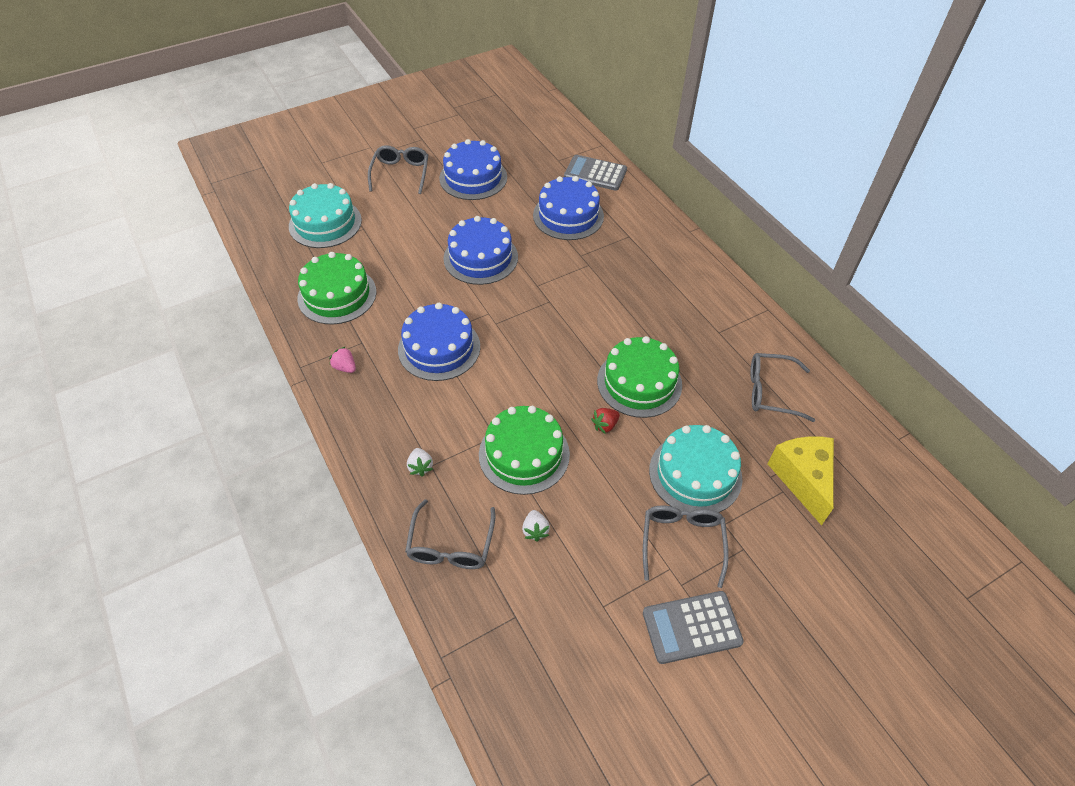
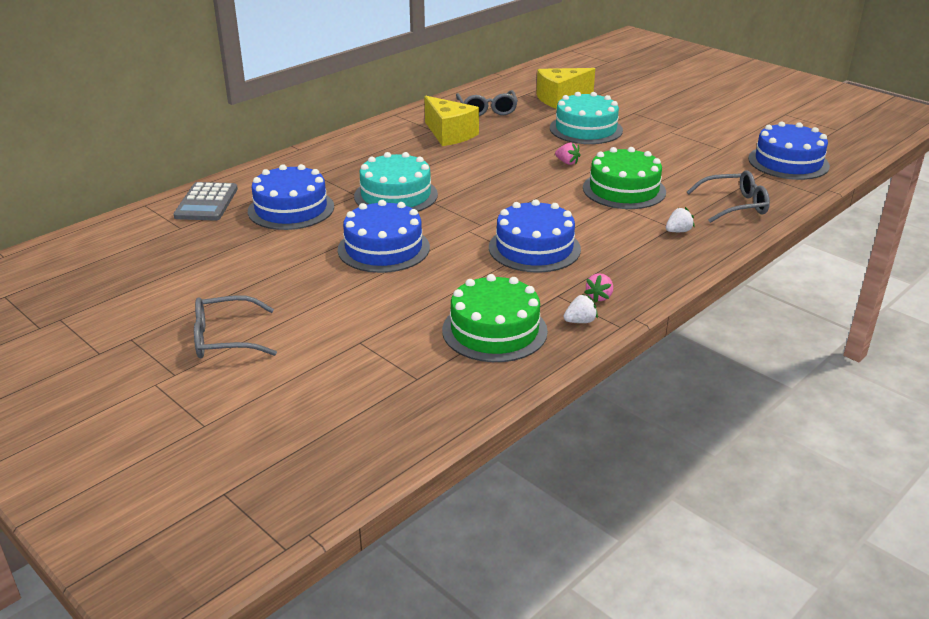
camera: 105 degrees left, 20 degrees down
turquoise cake [289,183,362,248] -> turquoise cake moved to [354,152,438,212]
blue cake [439,139,507,200] -> blue cake moved to [748,121,830,180]
white strawberry [522,510,550,541] -> white strawberry moved to [563,294,598,323]
red strawberry [591,408,620,434] -> pink strawberry [555,142,581,165]
green cake [597,336,682,418] -> none
grey glasses [643,505,729,588] -> none
grey calculator [643,591,744,664] -> none
none -> yellow cheese [424,95,479,146]

